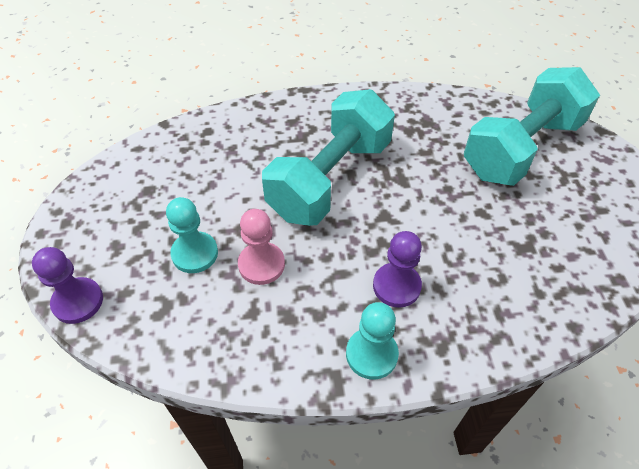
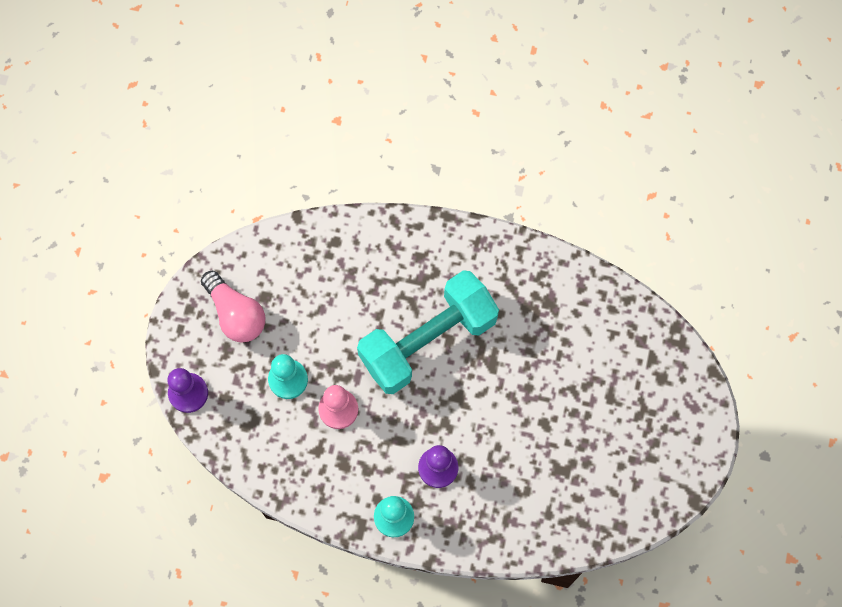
camera: 20 degrees right, 20 degrees up
turquoise dumbbell [464,67,600,186] -> none
none -> pink light bulb [201,271,265,343]

